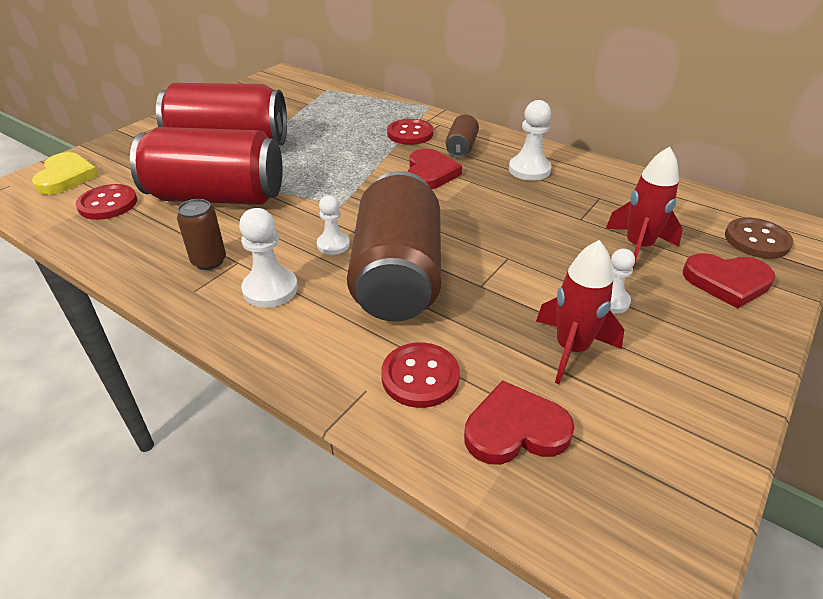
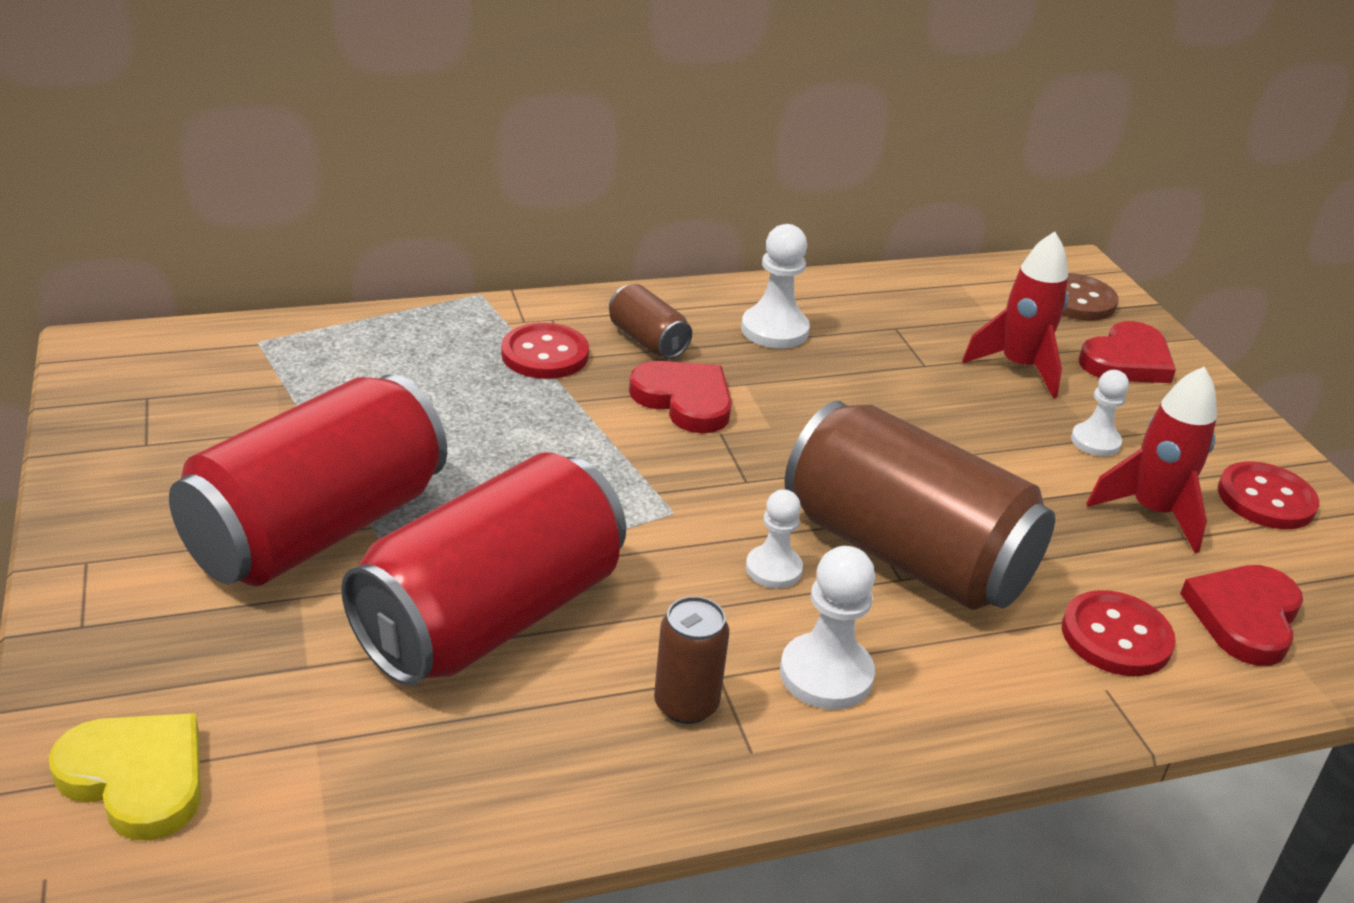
camera: 55 degrees left, 5 degrees down
red button [76,184,137,220] -> red button moved to [1218,462,1319,529]

